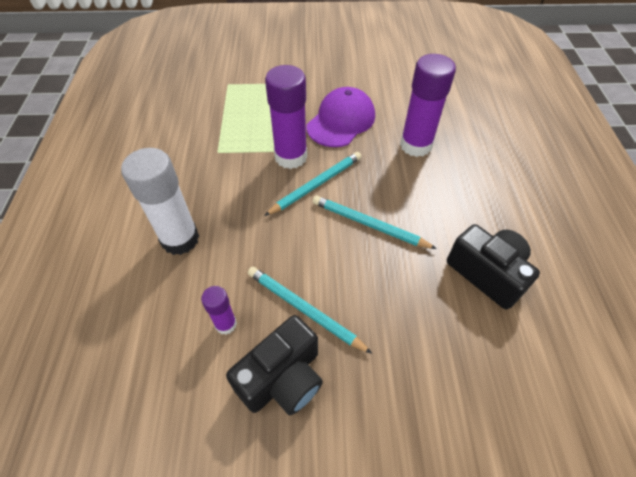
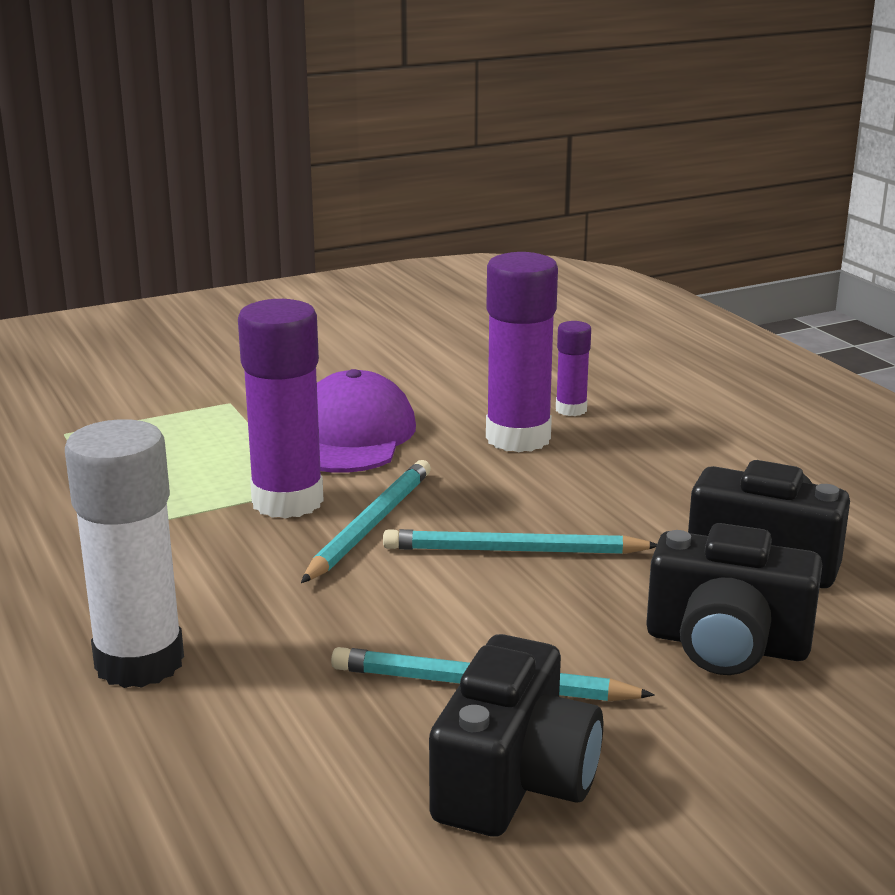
camera: 25 degrees left, 30 degrees down
purple glue stick [201,286,237,335] -> purple glue stick moved to [556,321,591,416]
none -> black camera [646,523,822,675]

